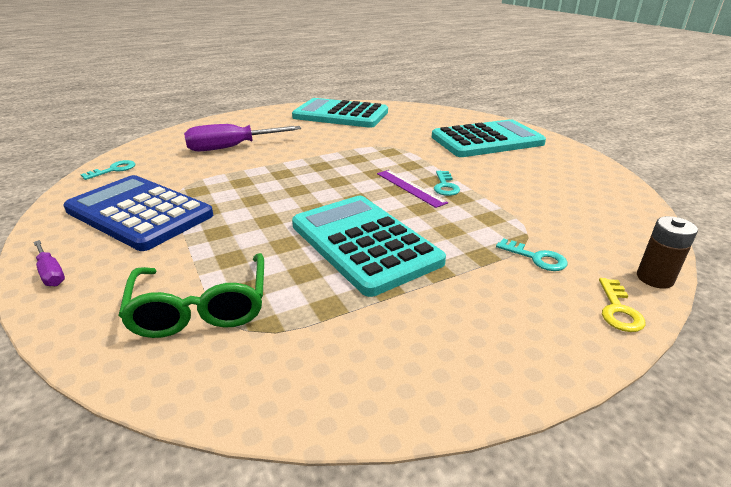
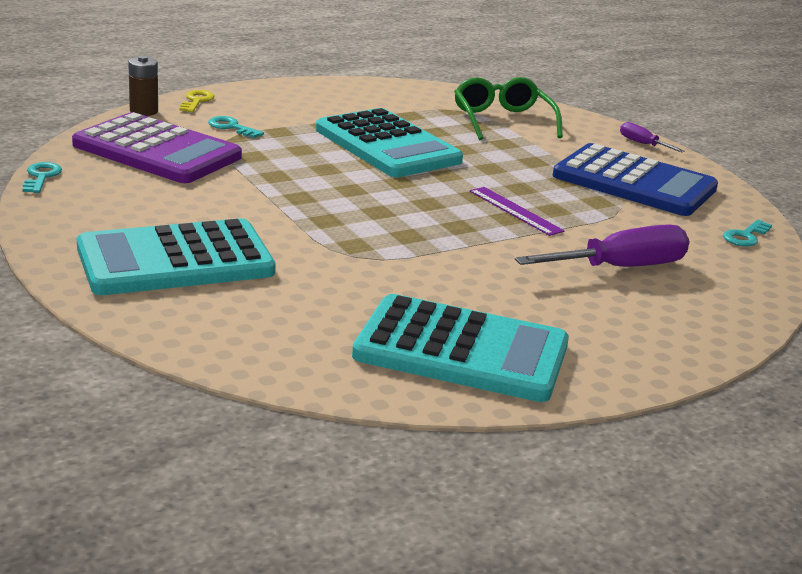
camera: 175 degrees right, 5 degrees down
purple ruler [377,170,448,208] -> purple ruler moved to [470,187,565,236]
turquoise key [434,171,460,196] -> turquoise key moved to [22,162,62,193]
none -> purple calculator [72,112,242,183]

